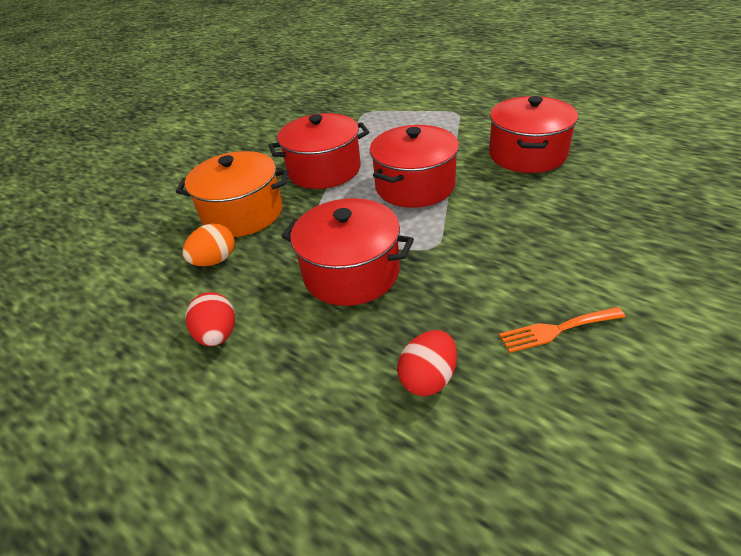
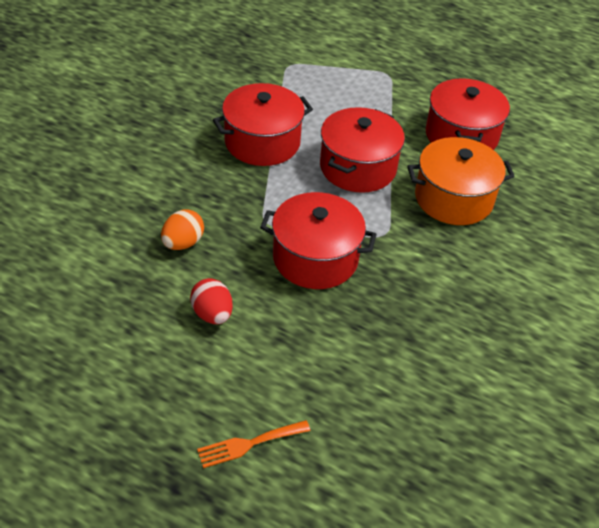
camera: 15 degrees left, 5 degrees up
orange pot [176,151,288,237] -> orange pot moved to [407,137,515,225]
red egg [397,330,457,396] -> none
orange fork [499,307,625,353] -> orange fork moved to [197,420,311,468]

